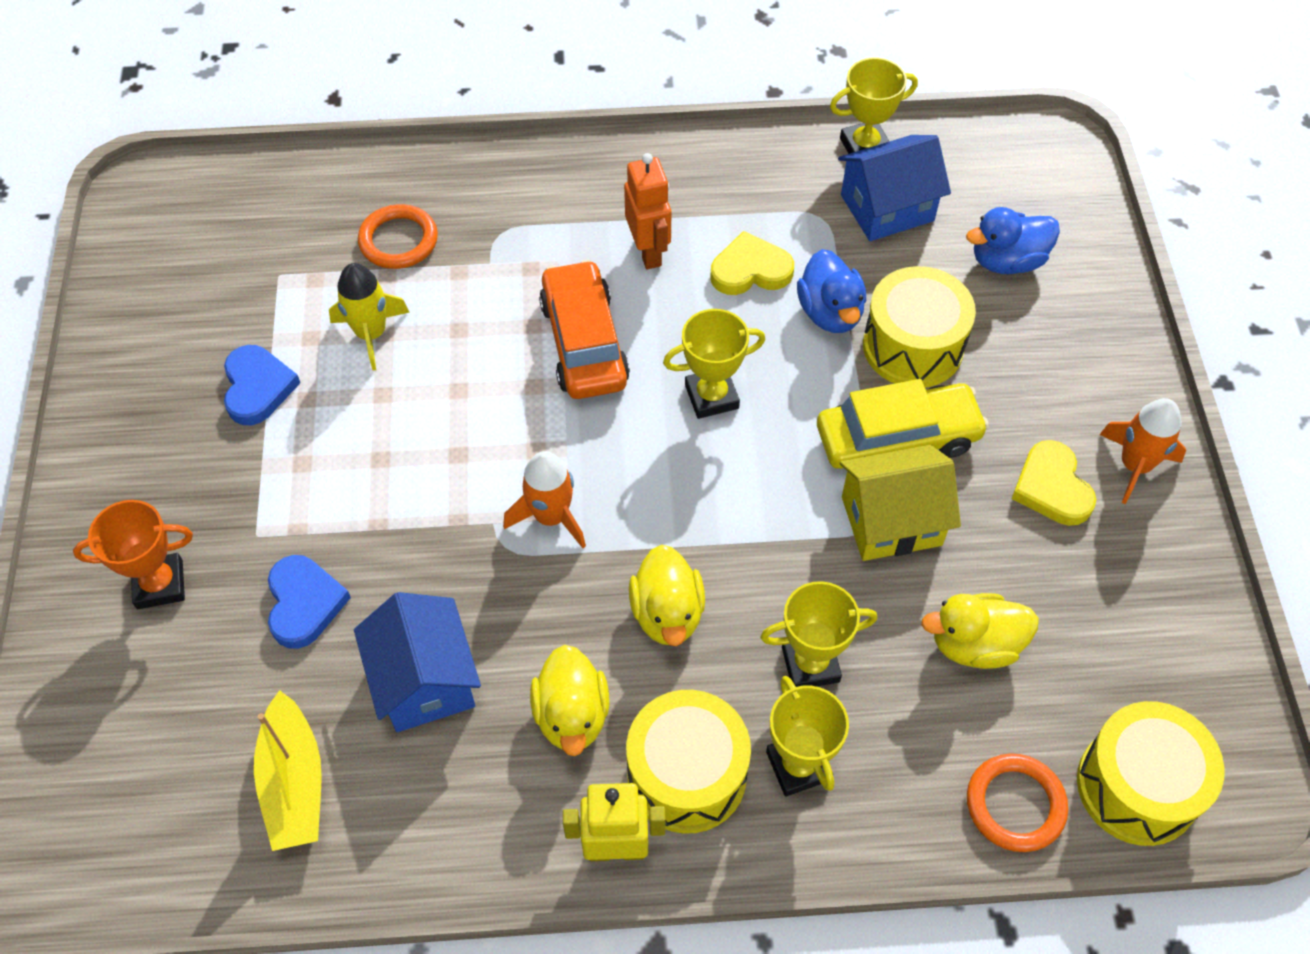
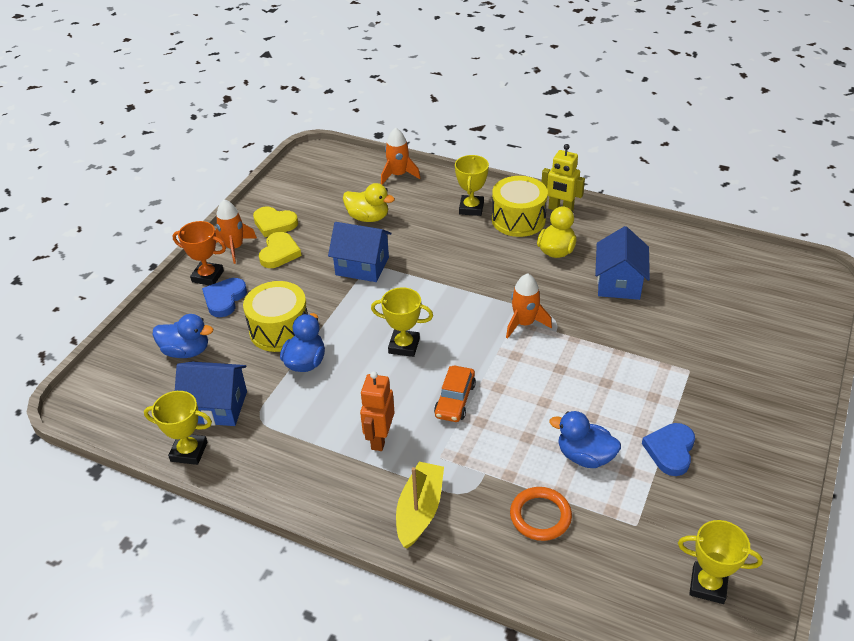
camera: 150 degrees left, 15 degrees down
orange trophy [73,500,193,609] -> orange trophy moved to [172,221,226,285]
yellow boat [254,690,322,851] -> yellow boat moved to [396,462,444,548]
blue heart [268,555,351,649] -> blue heart moved to [202,278,247,317]
yellow rocket [329,263,410,371] -> blue duck [550,411,621,468]
orange car [539,260,630,399] -> orange car [434,366,476,422], size x0.66
yellow duck [629,544,705,646] -> none
yellow heart [710,231,794,295] -> yellow heart moved to [253,206,298,237]
yellow trophy [760,581,877,687] -> yellow trophy moved to [678,520,763,604]
yellow car [817,379,989,469] -> none
yellow house [840,445,961,561] -> blue house [328,222,392,282]
orange ring [967,753,1068,852] -> orange rocket [381,128,420,185]
yellow drum [1077,701,1225,846] -> none

